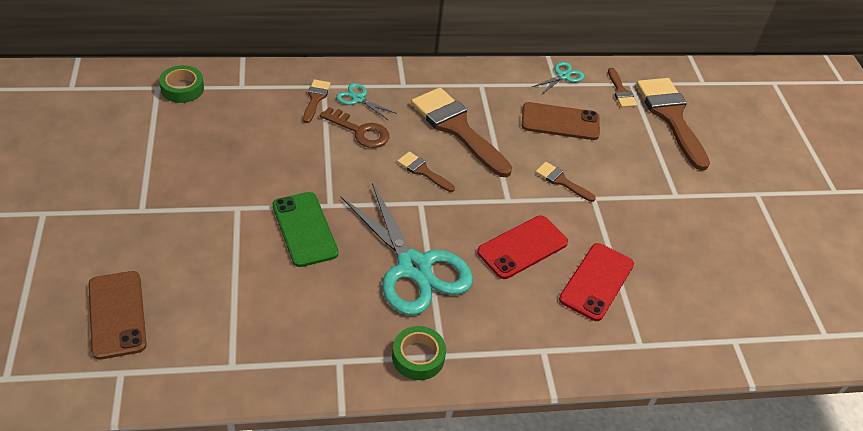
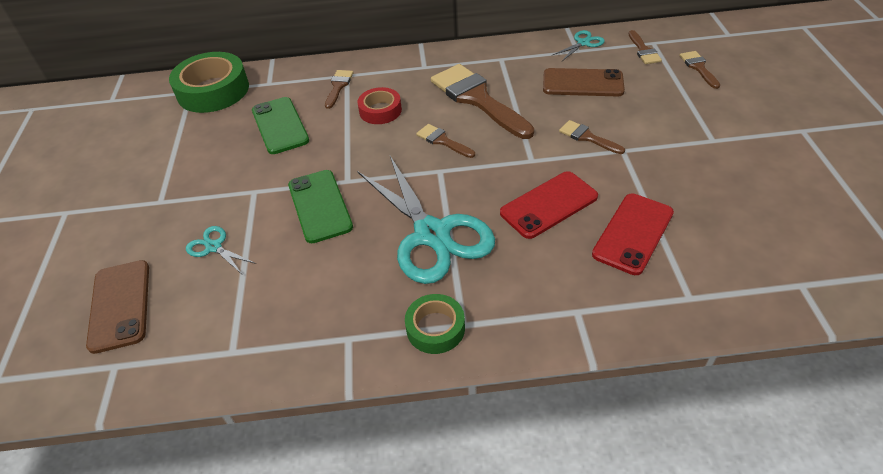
camera: 10 degrees right, 0 degrees up
green tape [159,65,204,103] -> green tape [169,52,249,113], size x1.78
brown key [320,107,389,148] -> red tape [357,87,402,124]
turquoise scissors [336,83,397,120] -> turquoise scissors moved to [186,226,256,274]
brown brush [636,78,710,171] -> brown brush [679,51,720,89], size x0.47
none -> green phone [252,97,309,154]

